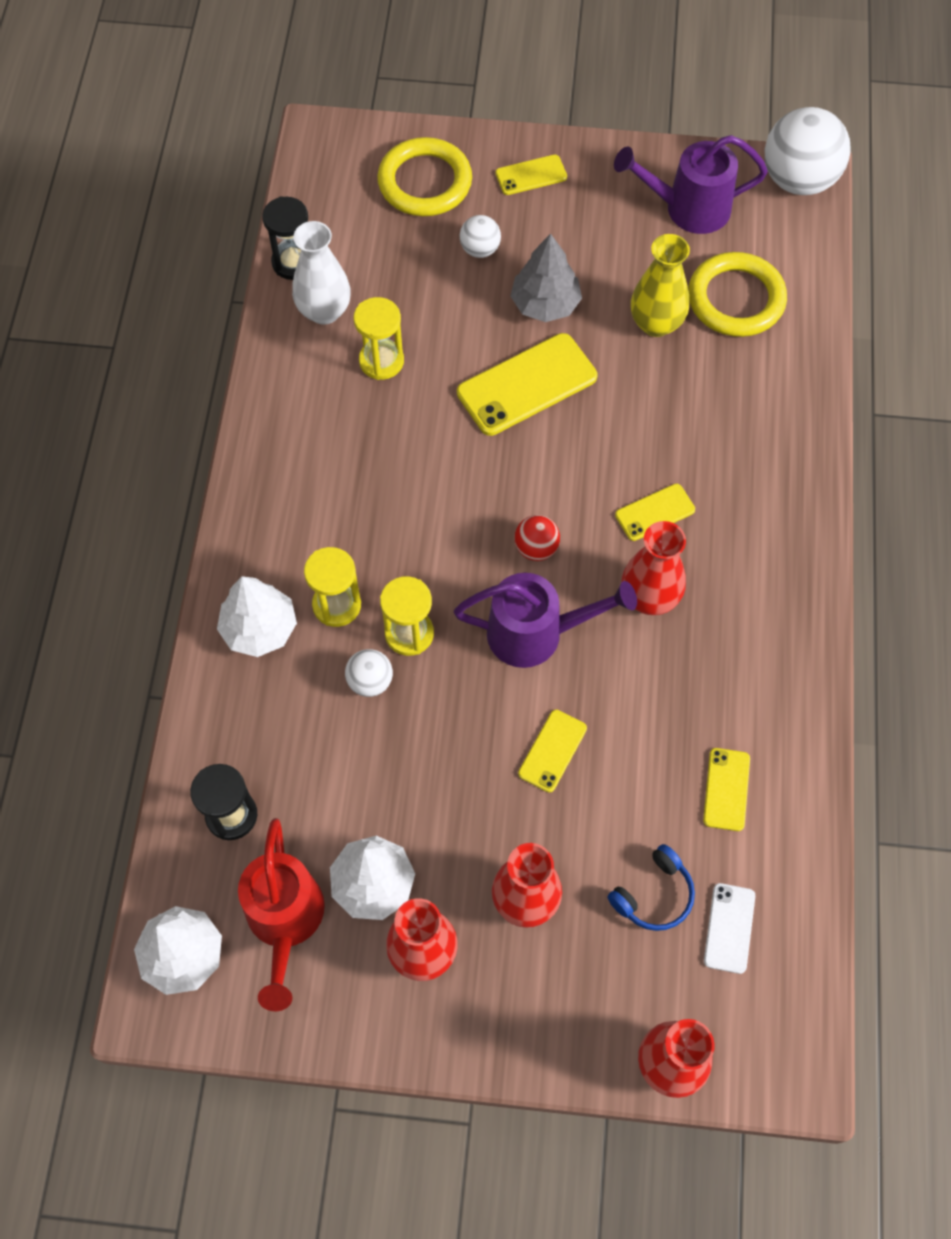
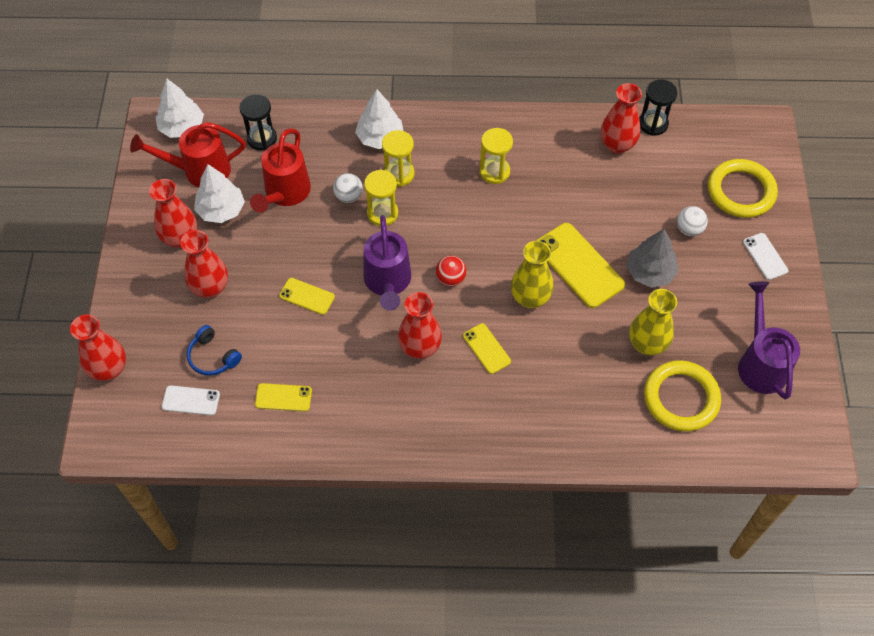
camera: 85 degrees right, 5 degrees down
white vase [292,221,351,325] -> red vase [601,83,642,154]
yellow hourglass [353,297,404,380] -> yellow hourglass moved to [480,128,513,184]
yellow phone [495,155,567,195] -> white phone [743,233,788,280]
white ball [764,107,850,195] -> none
none -> red watering can [250,128,311,213]
none -> yellow vase [511,241,554,308]

